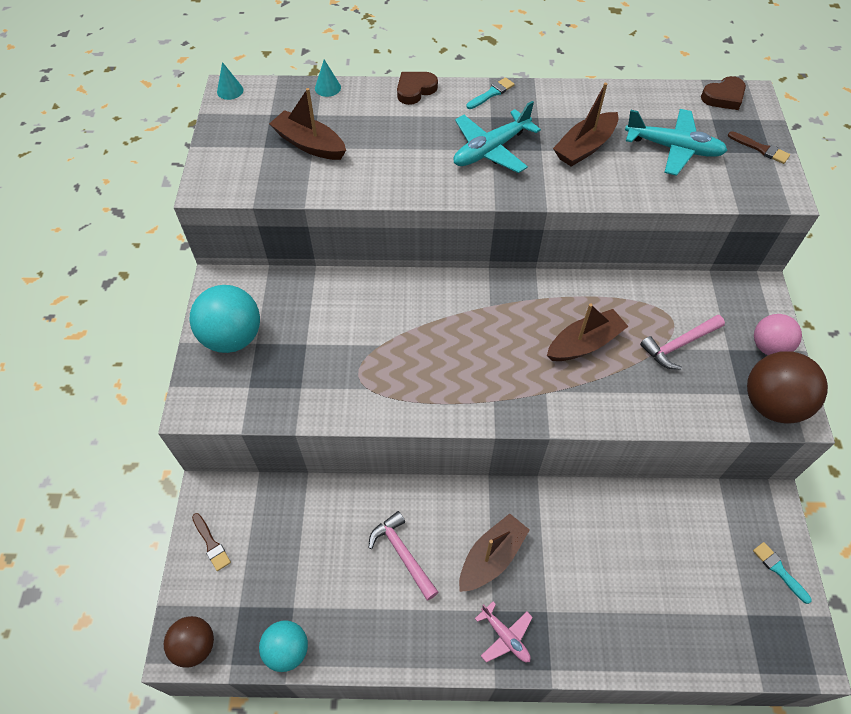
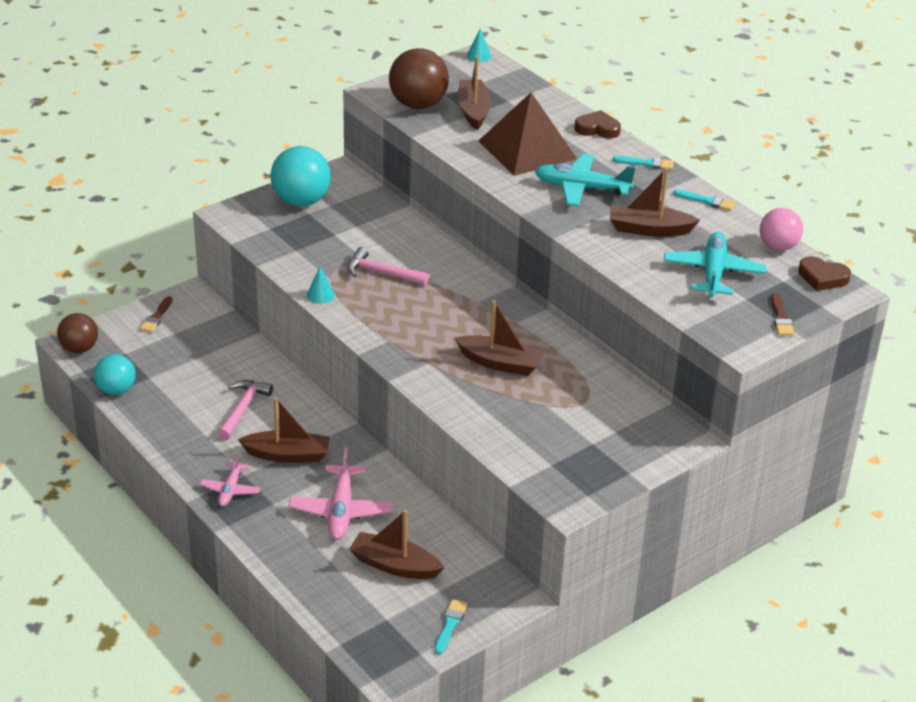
camera: 50 degrees right, 20 degrees down
turquoise cone [315,60,341,97] -> turquoise cone moved to [307,267,335,304]
turquoise plane [625,109,728,176] -> turquoise plane turned 150 degrees counterclockwise [664,232,766,297]
pink hammer [640,315,725,370] -> pink hammer moved to [347,247,429,285]
brown ball [747,352,828,424] -> brown ball moved to [389,48,449,109]
pink ball [754,314,802,355] -> pink ball moved to [760,208,803,251]
none -> pink plane [289,447,393,540]
none -> brown boat [349,510,444,579]
none -> brown pyramid [479,93,577,176]
none -> turquoise brush [673,189,735,211]

